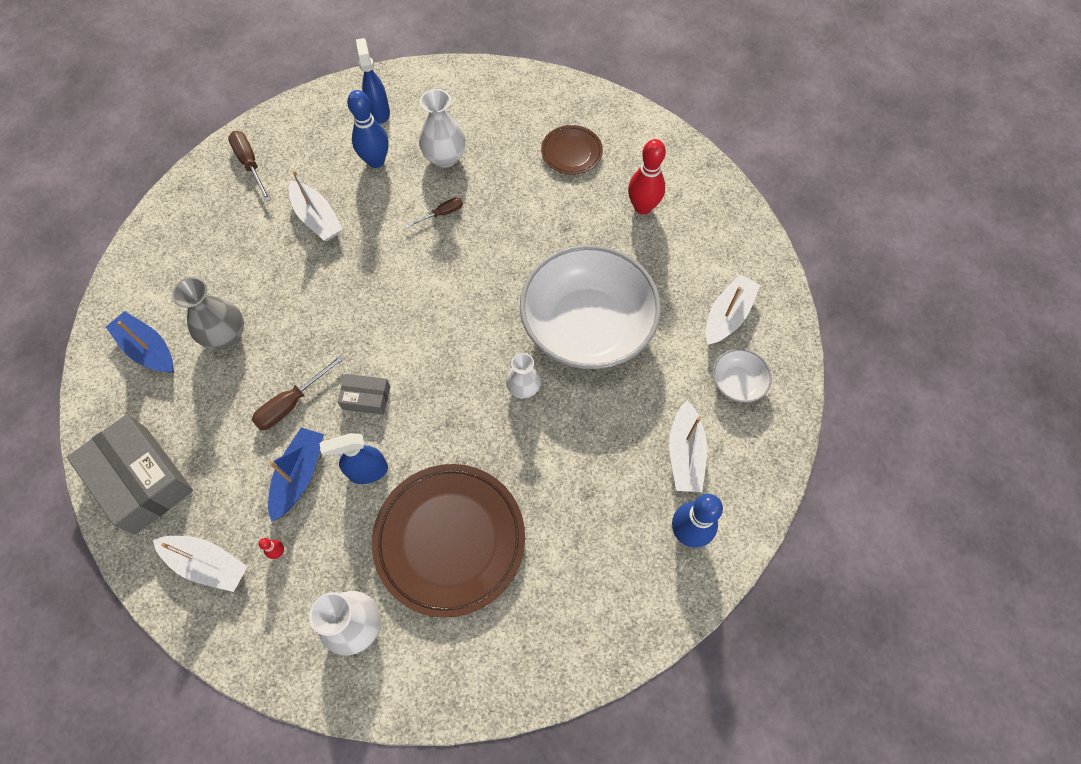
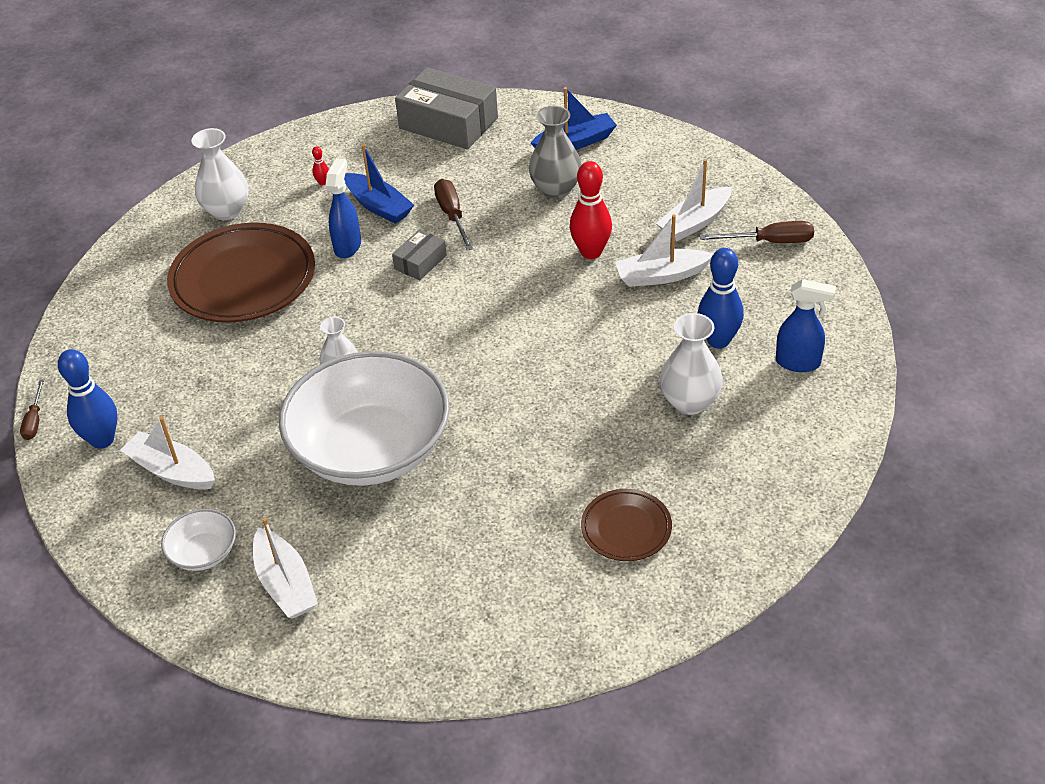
camera: 120 degrees right, 20 degrees down
grey box [67,414,193,535] -> grey box turned 45 degrees clockwise [395,67,498,149]
white boat [153,536,248,592] -> white boat moved to [656,159,732,242]
brown screwdriver [405,197,463,228] -> brown screwdriver moved to [20,379,44,440]
red bowling pin [628,139,666,215] -> red bowling pin moved to [570,161,612,259]

